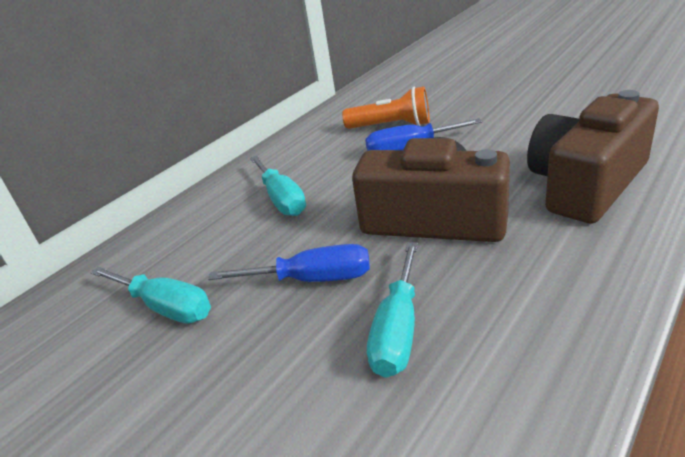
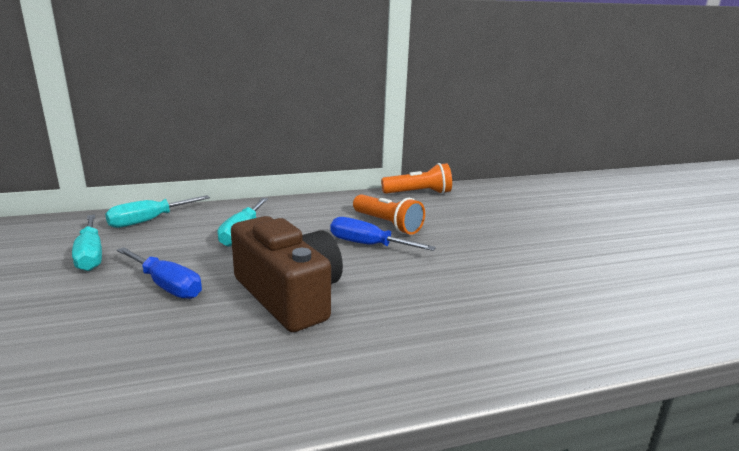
camera: 30 degrees right, 10 degrees down
turquoise screwdriver [367,242,418,378] -> turquoise screwdriver moved to [105,195,210,228]
brown camera [527,90,659,224] -> none
none -> orange flashlight [381,163,452,194]

